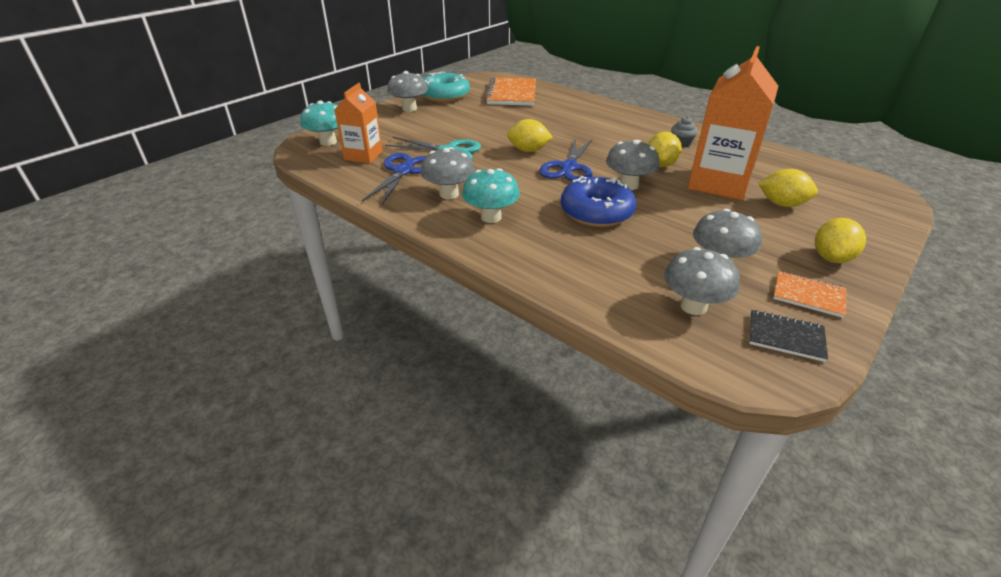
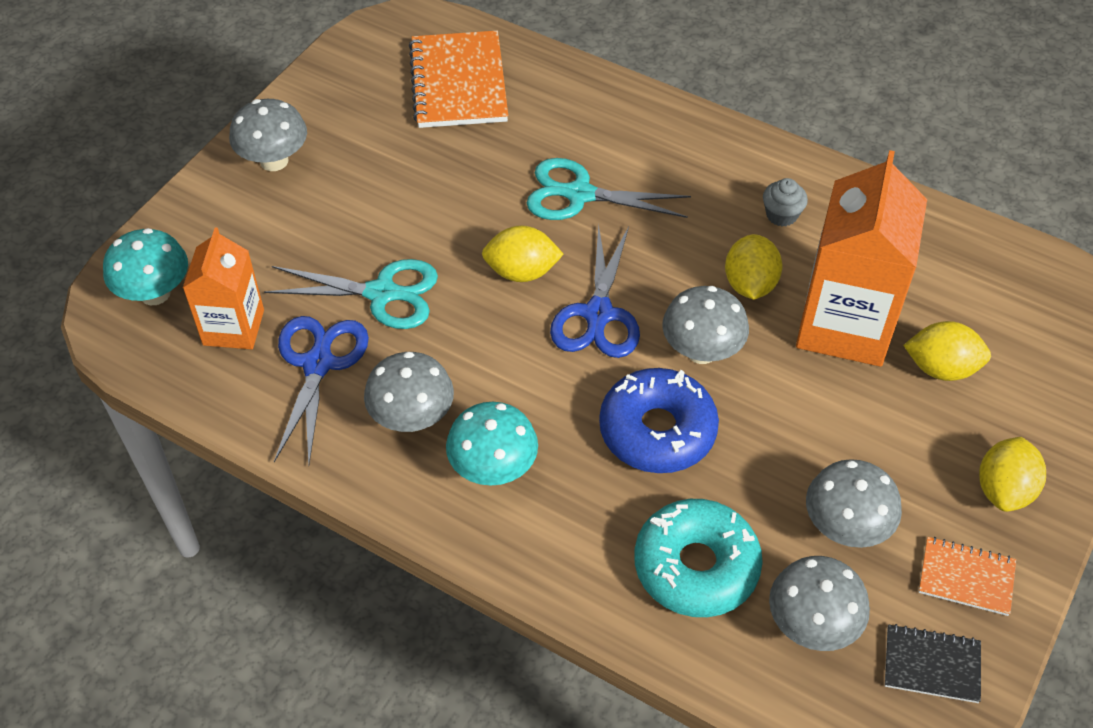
camera: 10 degrees left, 15 degrees up
turquoise donut [423,72,470,102] -> turquoise donut moved to [634,499,763,617]
none -> turquoise scissors [527,158,691,220]

